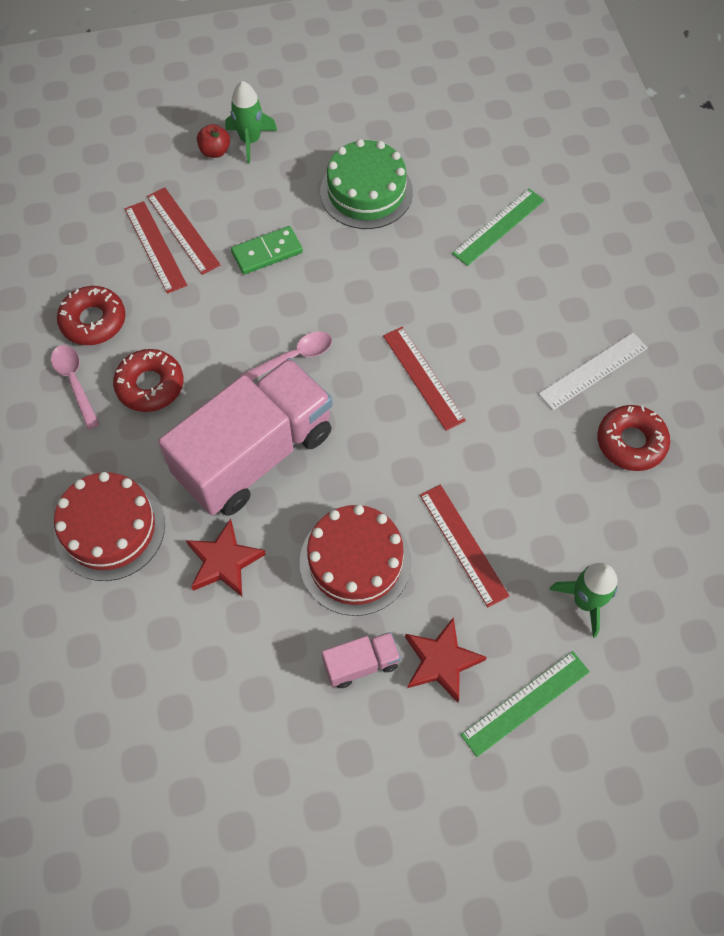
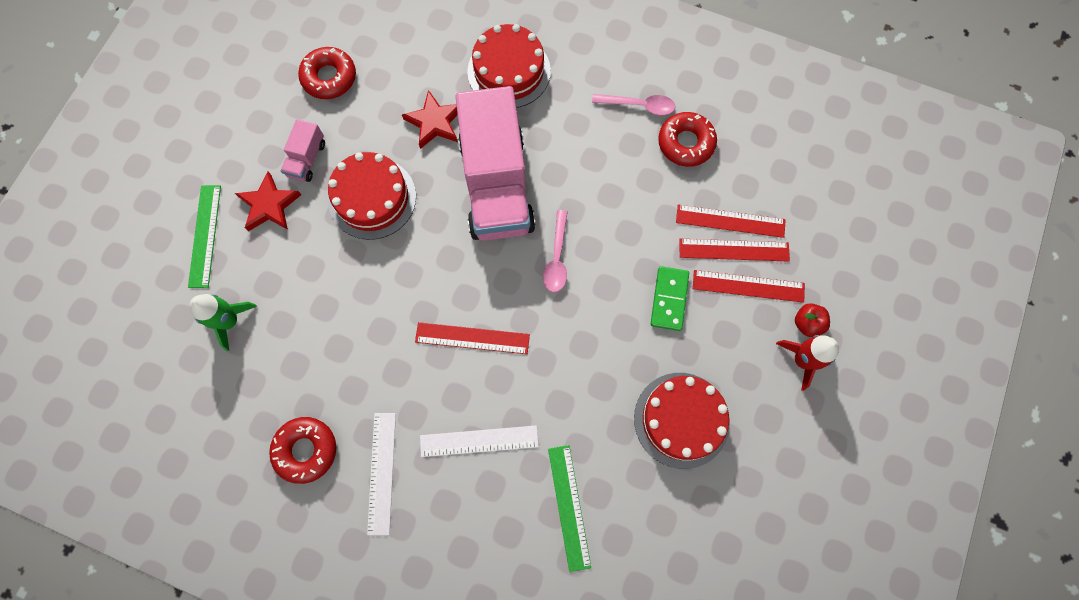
camera: 125 degrees right, 10 degrees up
red donut [113,349,183,412] -> red donut moved to [298,47,356,99]
green rocket [225,81,277,164] -> red rocket [776,335,839,391]
green cake [320,139,413,229] -> red cake [634,373,730,469]
red ruler [420,485,509,607] -> red ruler moved to [693,270,805,303]
none -> white ruler [420,425,539,457]

